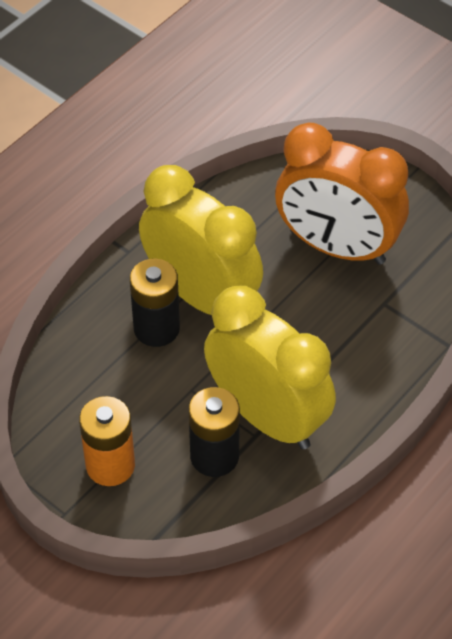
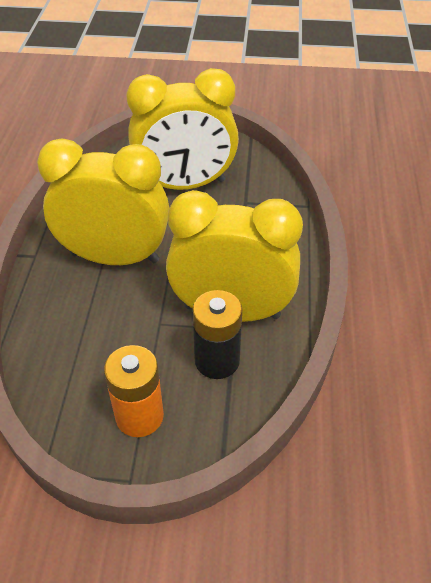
camera: 35 degrees left, 5 degrees down
black battery [130,259,180,347] -> none
orange clock [275,123,409,265] -> yellow clock [126,68,239,190]

